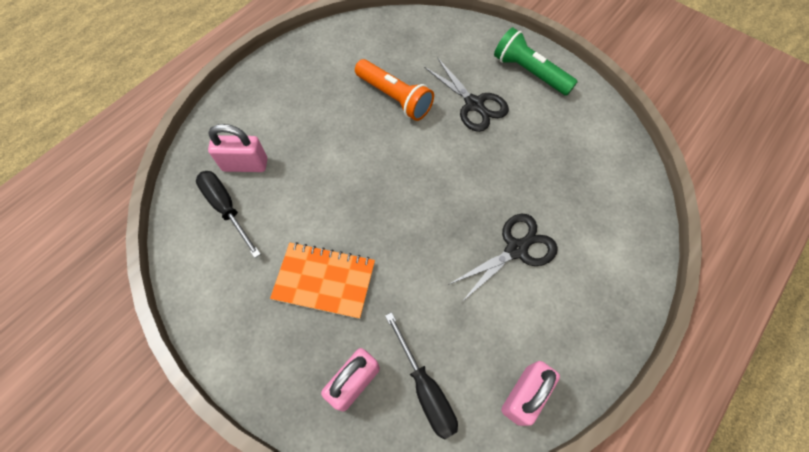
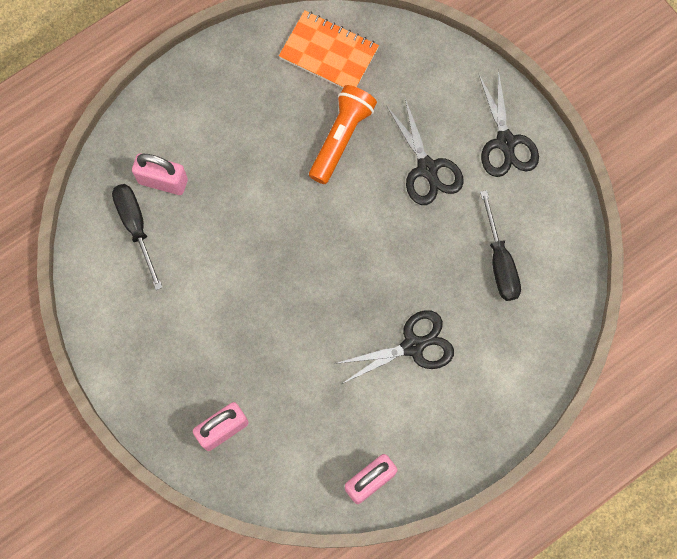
camera: 15 degrees right, 10 degrees up
orange notebook [270,242,375,319] -> orange notebook moved to [279,11,379,88]
orange flashlight [355,59,434,121] -> orange flashlight turned 120 degrees counterclockwise [309,85,377,184]
black screwdriver [385,312,458,440] -> black screwdriver moved to [480,190,521,301]
green flashlight [494,27,578,96] -> black scissors [478,69,539,177]

